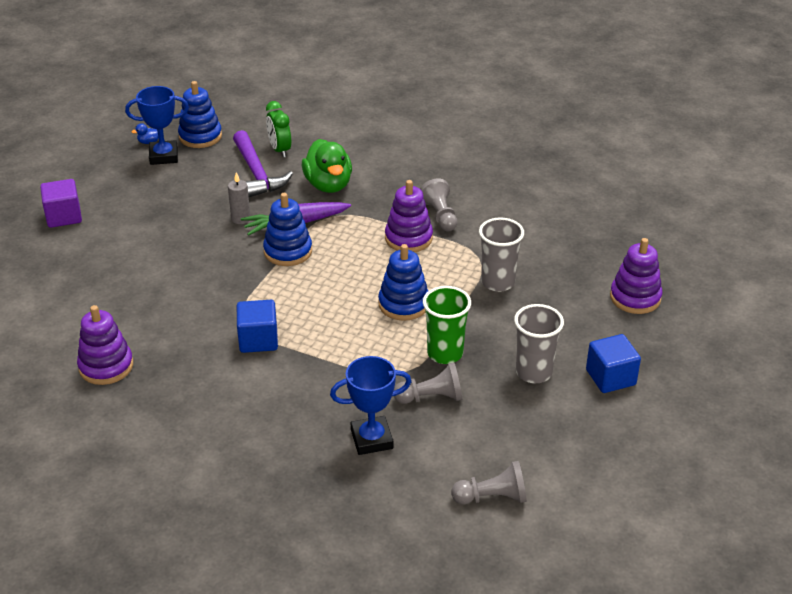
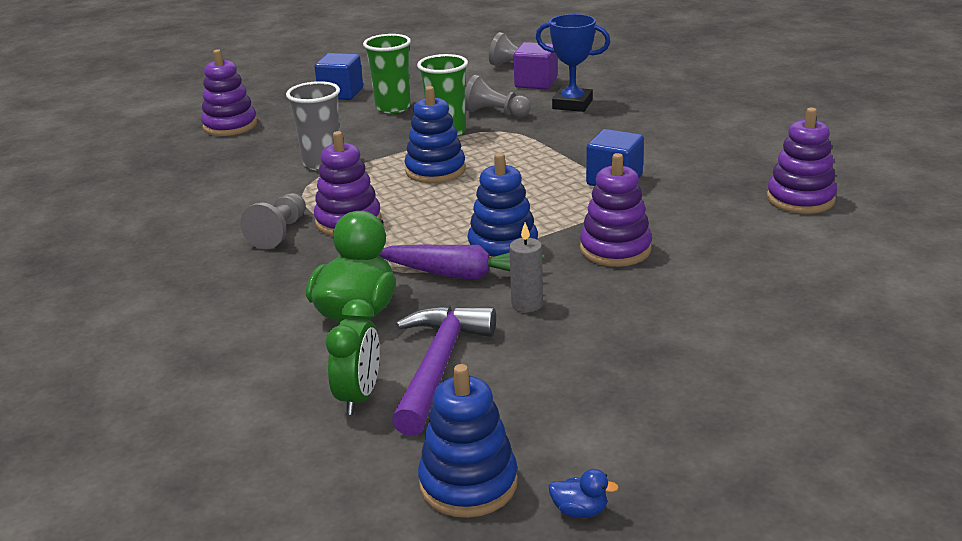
camera: 145 degrees left, 10 degrees down
purple cube [40,179,82,228] -> purple cube moved to [514,42,557,89]
blue trophy [125,86,189,165] -> none
grey cup [514,304,564,383] -> green cup [363,34,411,113]
none -> purple stacking toy [580,153,652,267]

